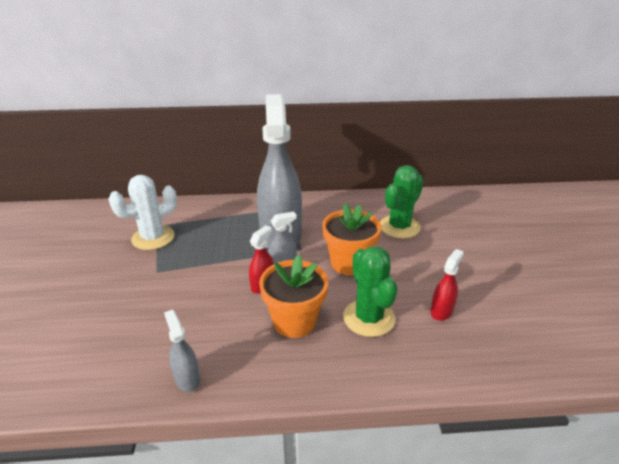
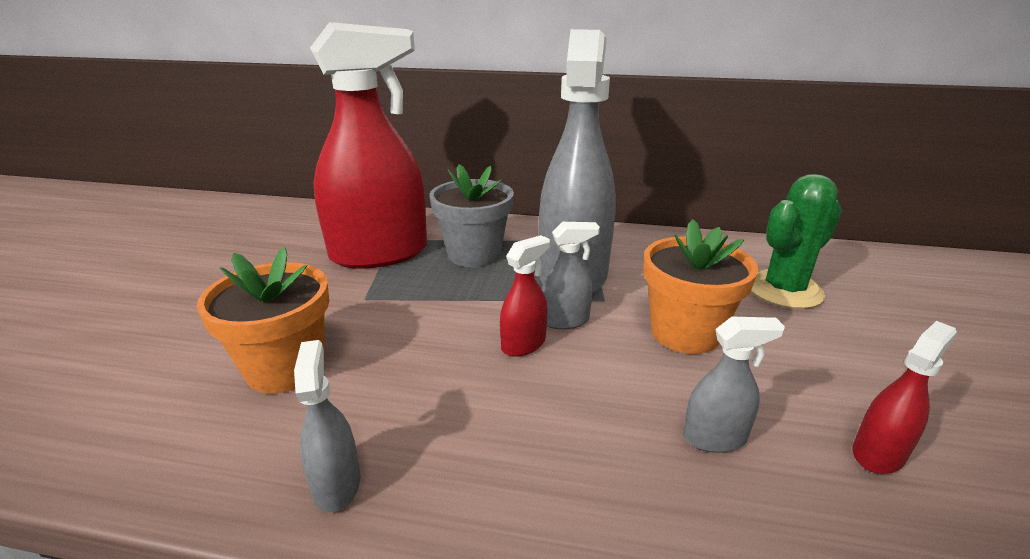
camera: 15 degrees right, 5 degrees down
white cactus [109,175,177,250] -> red spray bottle [310,22,427,269]
orange flower pot [259,255,328,338] -> orange flower pot moved to [197,247,329,394]
green cactus [343,246,397,337] -> grey spray bottle [683,317,785,453]
none -> grey flower pot [429,164,514,267]

